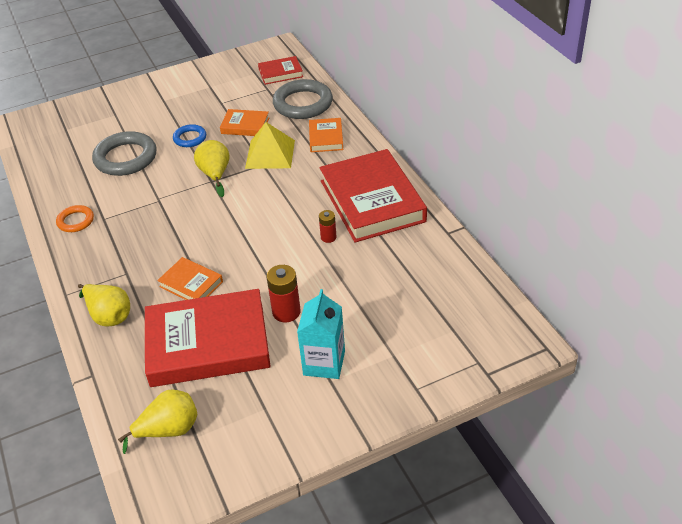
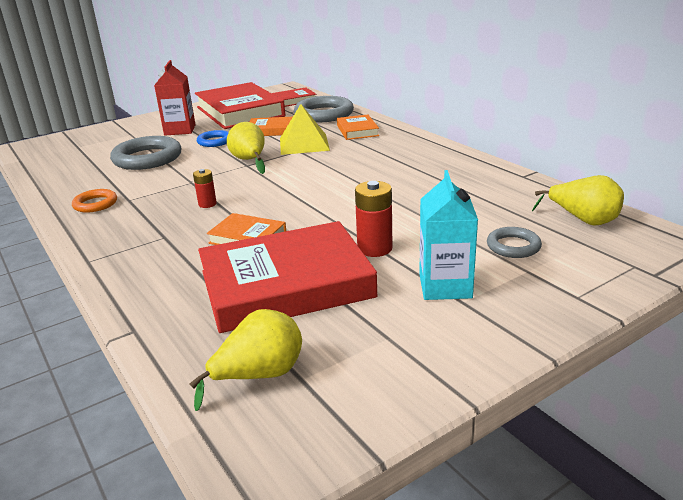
camera: 10 degrees left, 15 degrees down
yellow pear [78,284,130,327] -> yellow pear moved to [532,175,624,226]
red battery [319,210,337,243] -> red battery moved to [193,169,217,208]
red book [320,149,427,242] -> red book moved to [195,82,285,129]
none -> red carton [154,60,195,135]
none -> grey ring [487,227,542,258]

